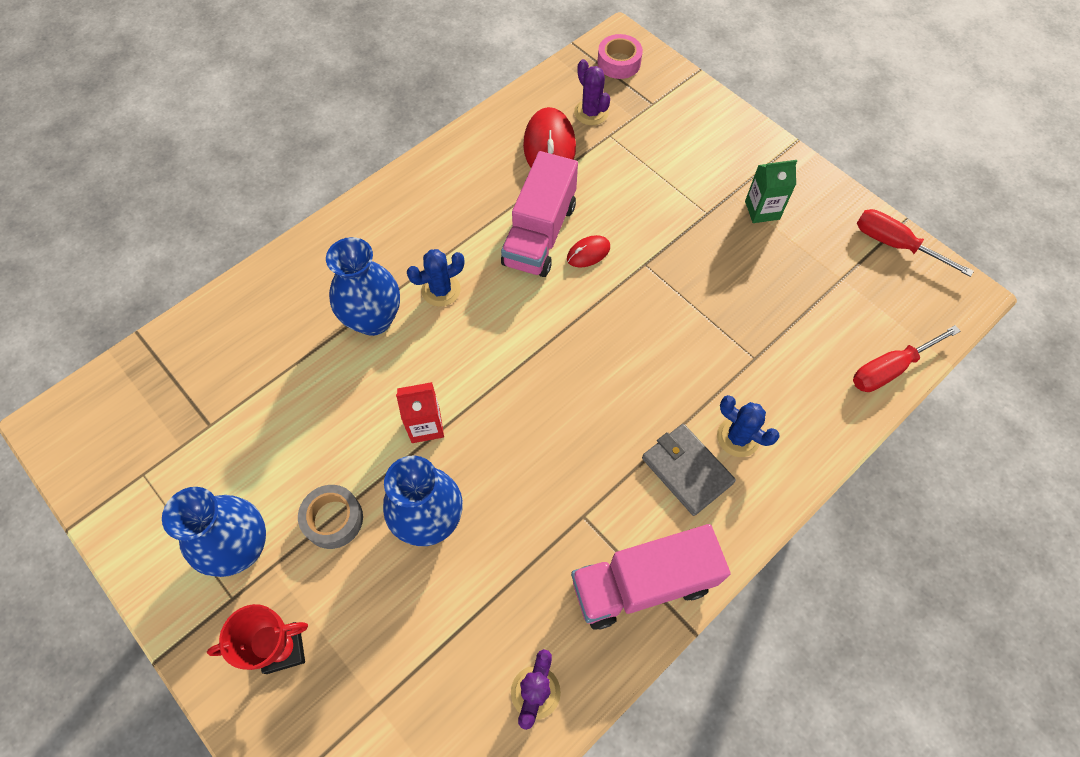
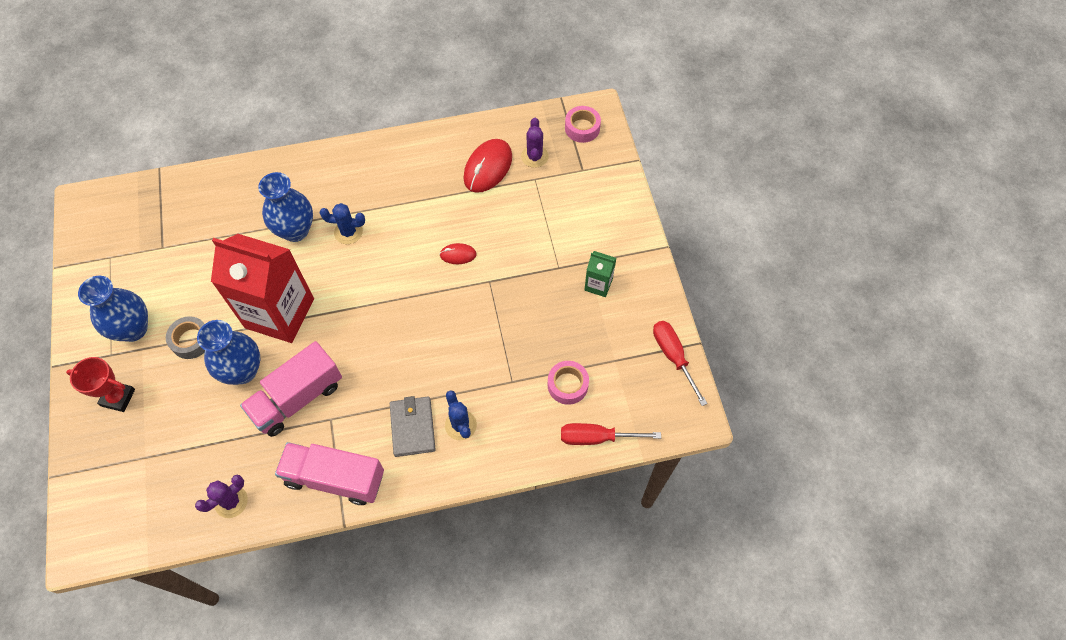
camera: 30 degrees right, 0 degrees up
red carton [396,382,444,443] -> red carton [211,234,314,343], size x2.29
pink truck [501,151,578,277] -> pink truck moved to [240,341,342,437]
none -> pink tape [548,361,589,405]

